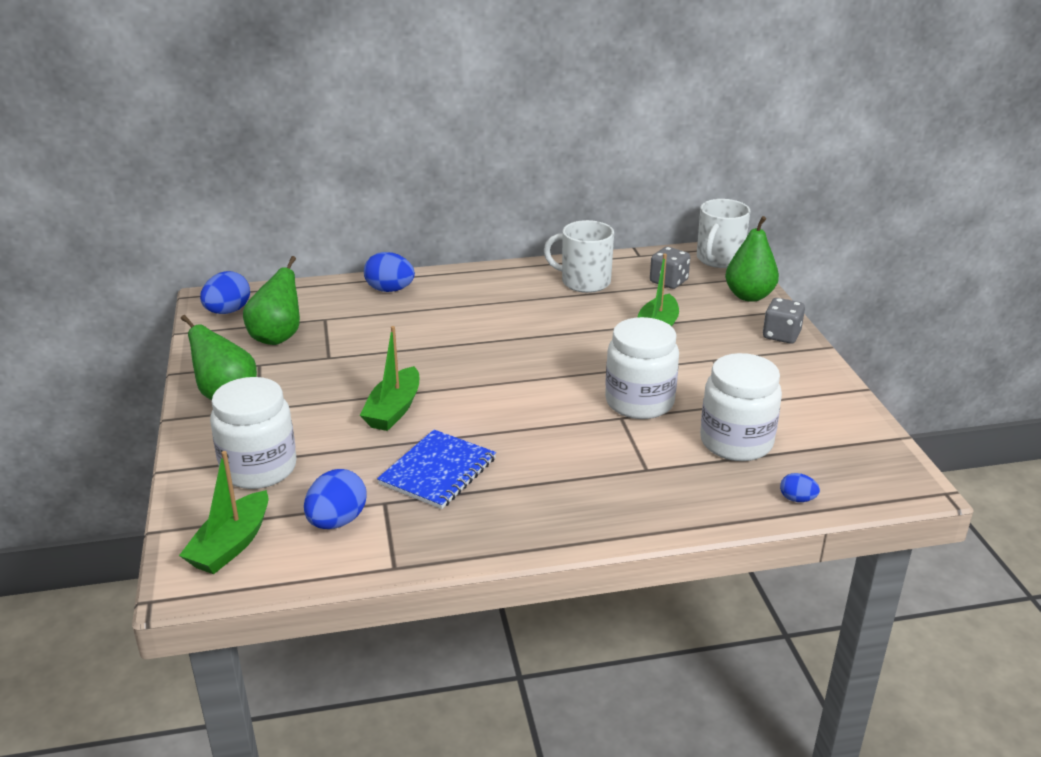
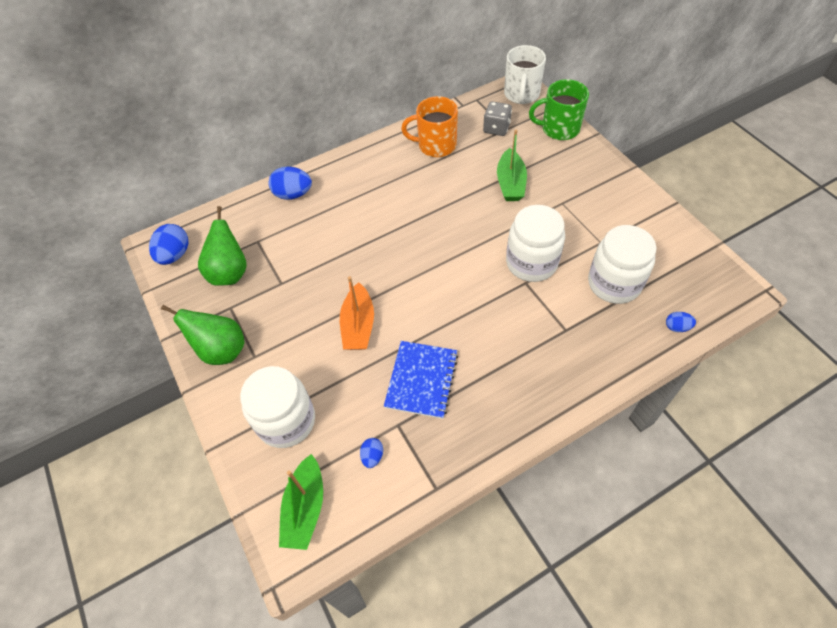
camera: 15 degrees left, 25 degrees up
blue egg [304,469,367,529] -> blue egg [360,438,383,468], size x0.54
green boat [360,326,419,431] -> orange boat [340,276,374,350]
white mug [544,220,614,293] -> orange mug [401,96,458,157]
green pear [725,216,779,302] -> green mug [529,79,589,140]
grey dice [763,298,805,344] -> none

